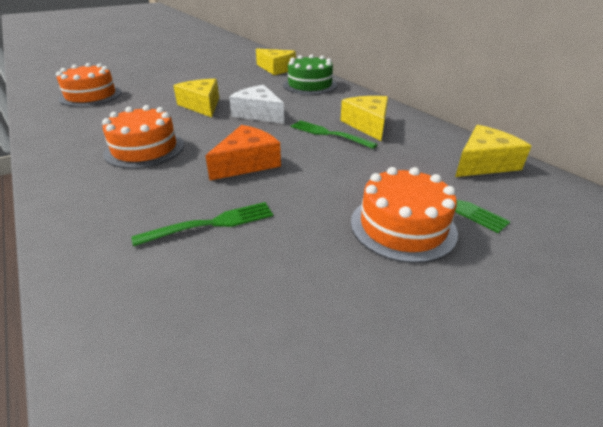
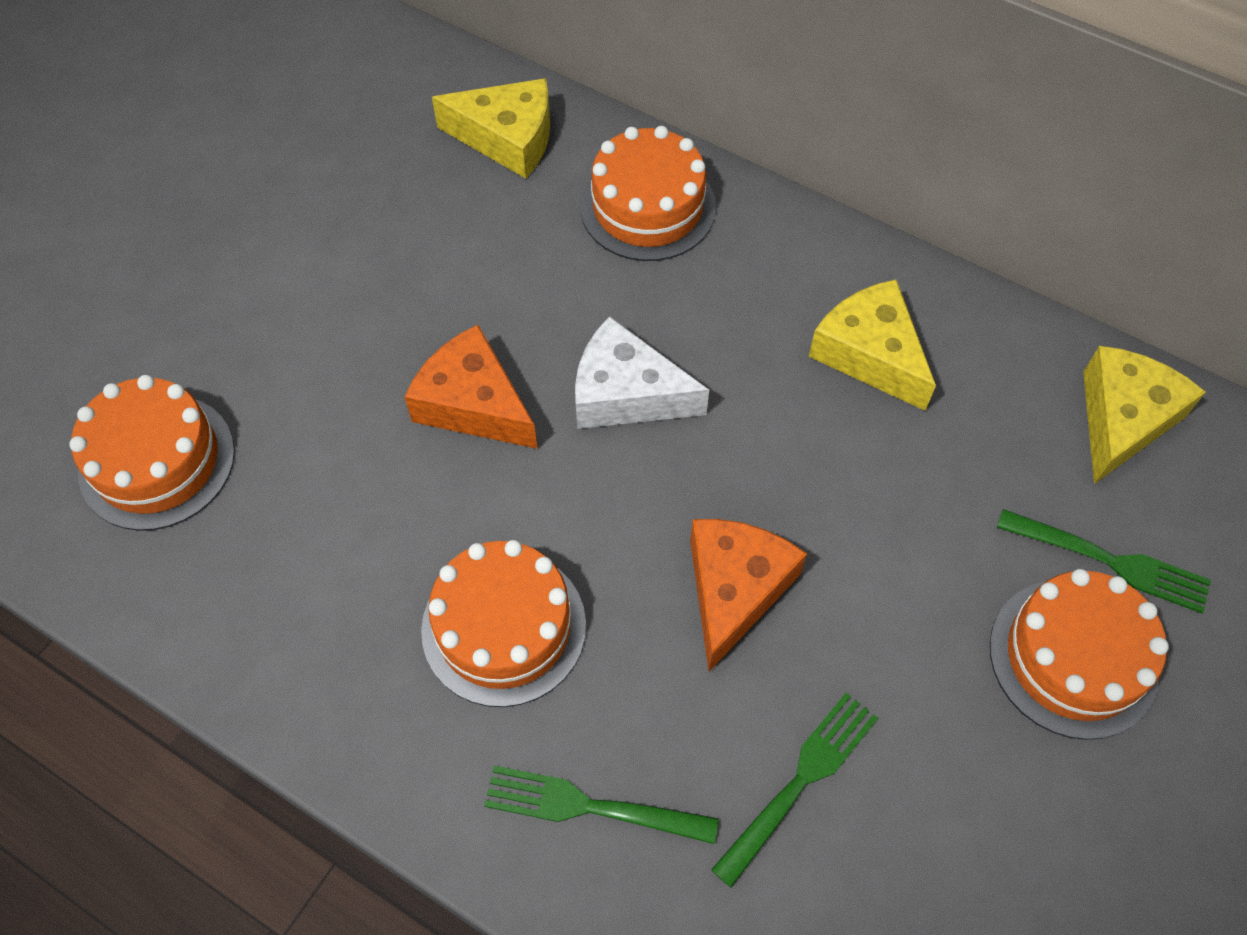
camera: 25 degrees left, 25 degrees up
yellow cheese [173,79,219,117] -> orange cheese [404,325,537,449]
green cake [283,54,337,95] -> orange cake [580,126,716,261]
green fork [291,120,378,149] -> green fork moved to [484,766,719,844]

